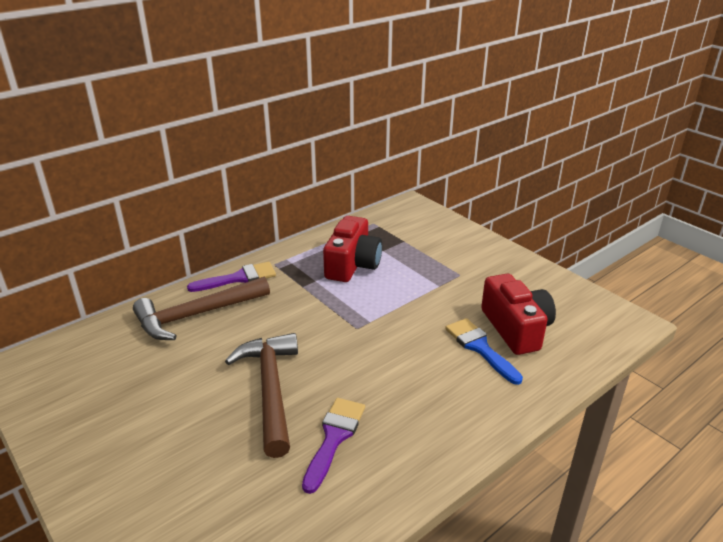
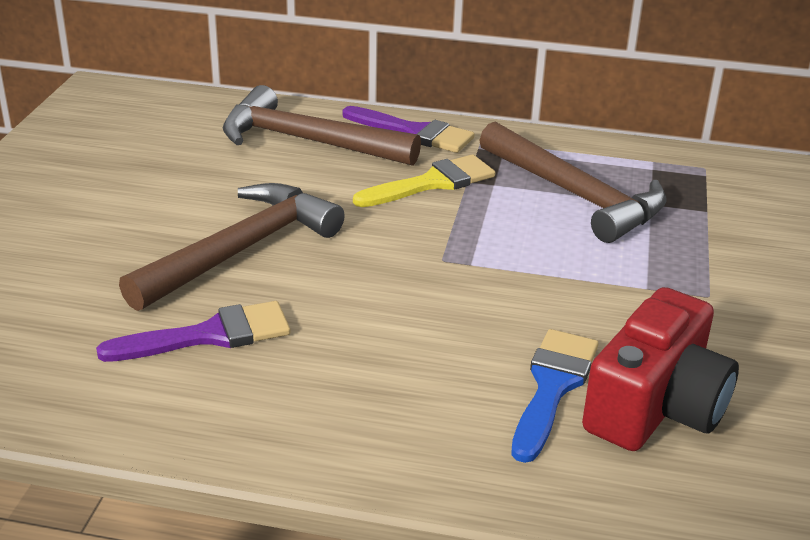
camera: 50 degrees right, 0 degrees up
red camera [323,216,382,282] -> brown hammer [479,121,666,243]
none -> yellow brush [353,154,495,207]

